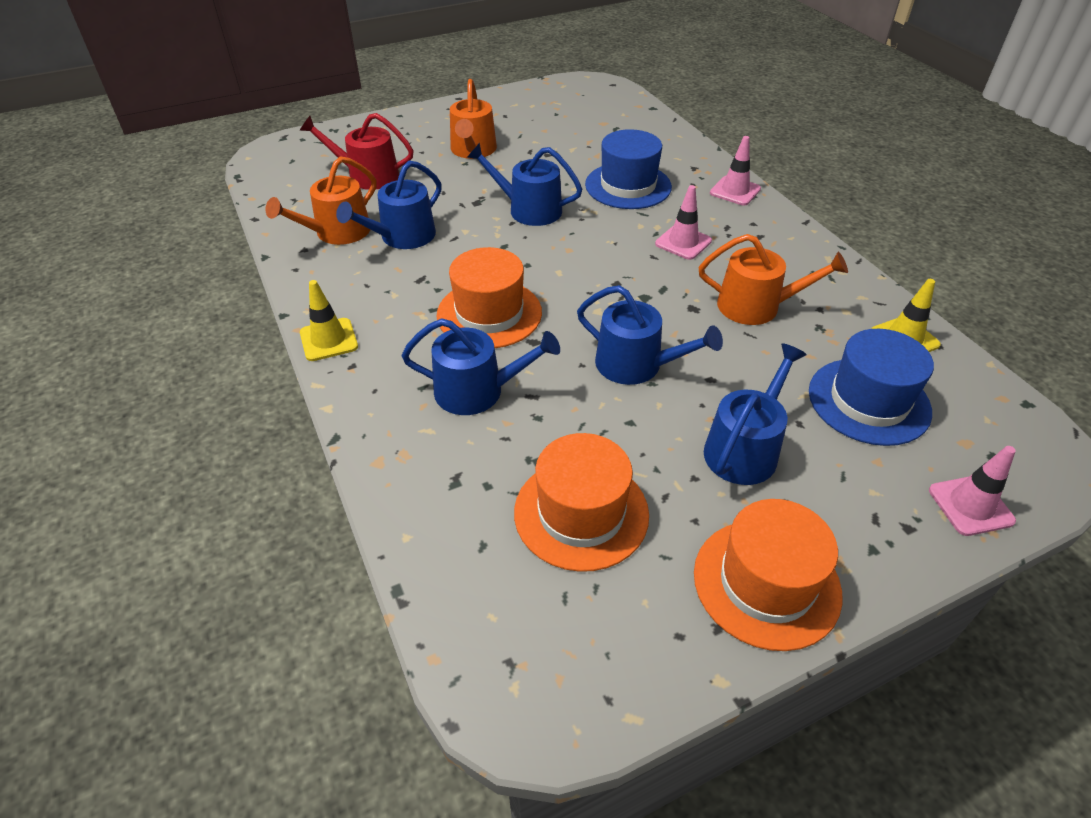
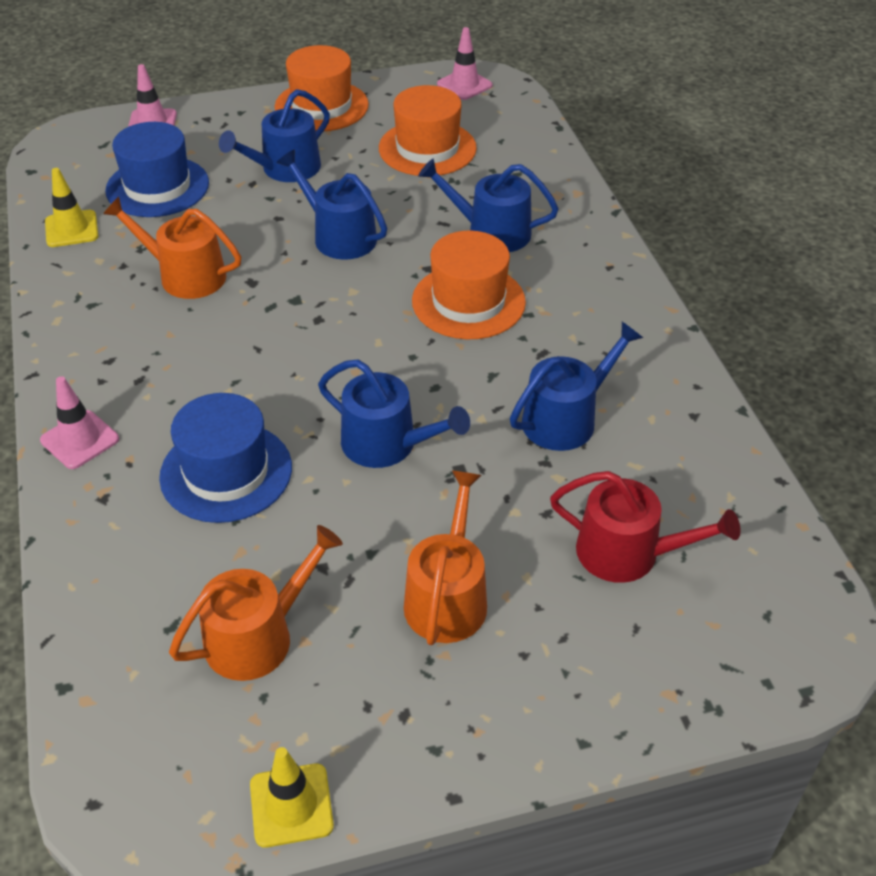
camera: 170 degrees left, 0 degrees up
orange watering can [265,156,376,245] -> orange watering can moved to [169,525,343,681]
yellow traffic cone [300,280,358,361] -> yellow traffic cone moved to [250,747,334,848]
pink traffic cone [655,185,712,260] -> pink traffic cone moved to [437,27,493,100]

